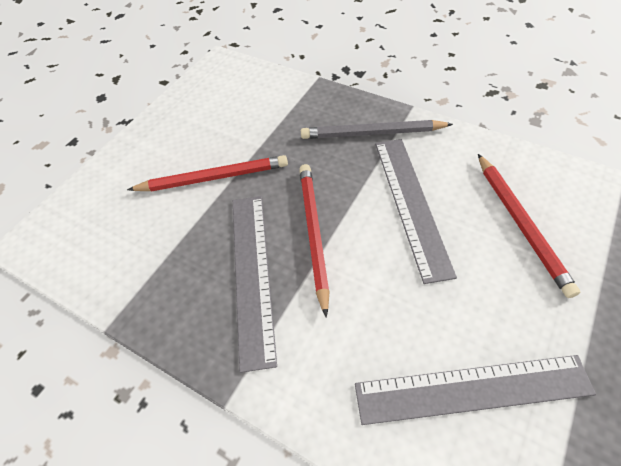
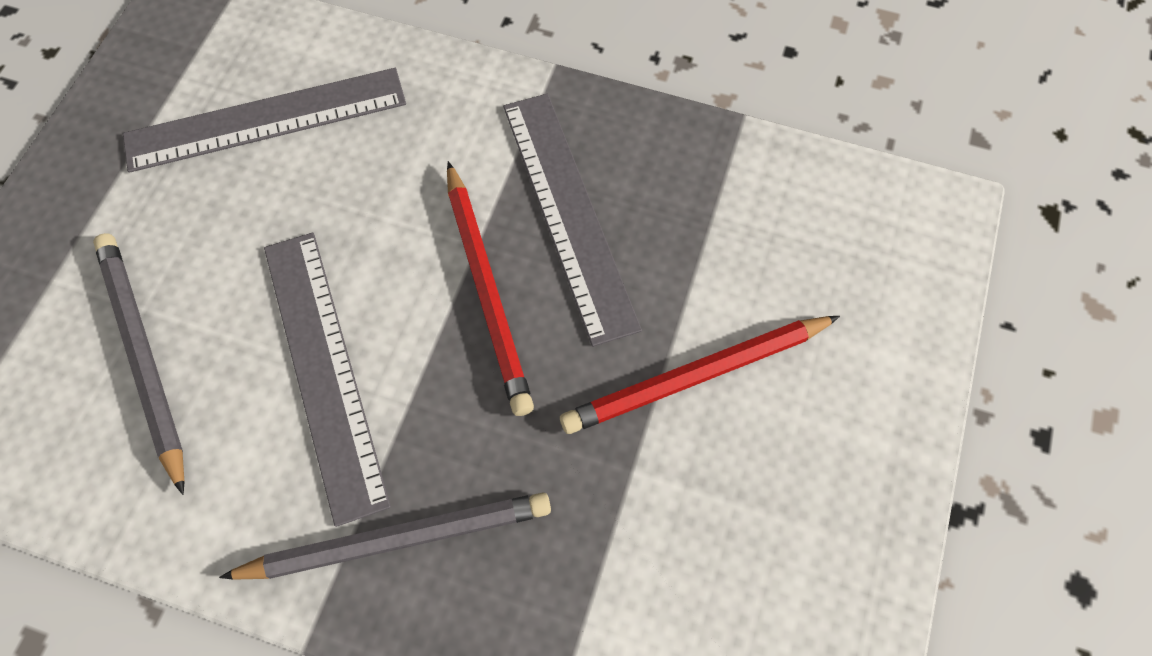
camera: 165 degrees right, 10 degrees up
red pencil [478,154,580,298] -> grey pencil [93,233,185,495]

